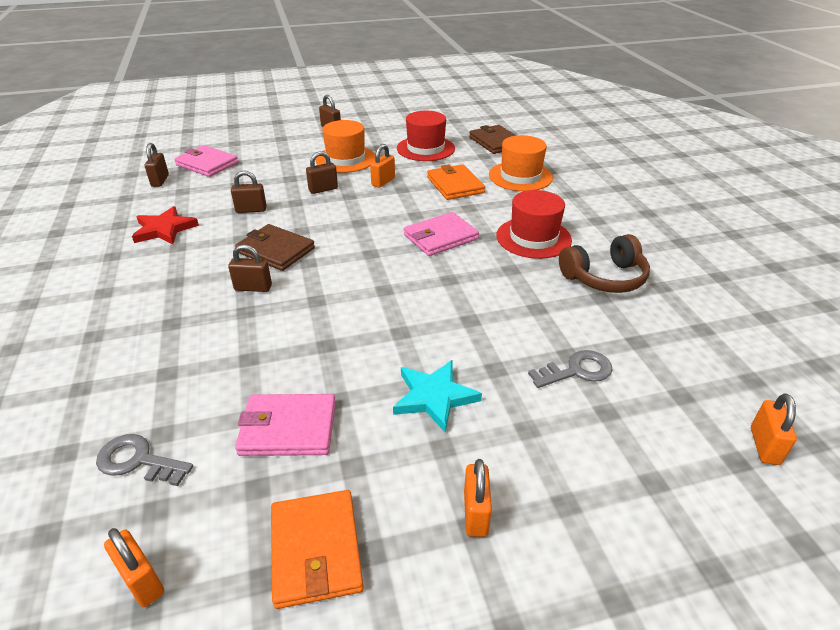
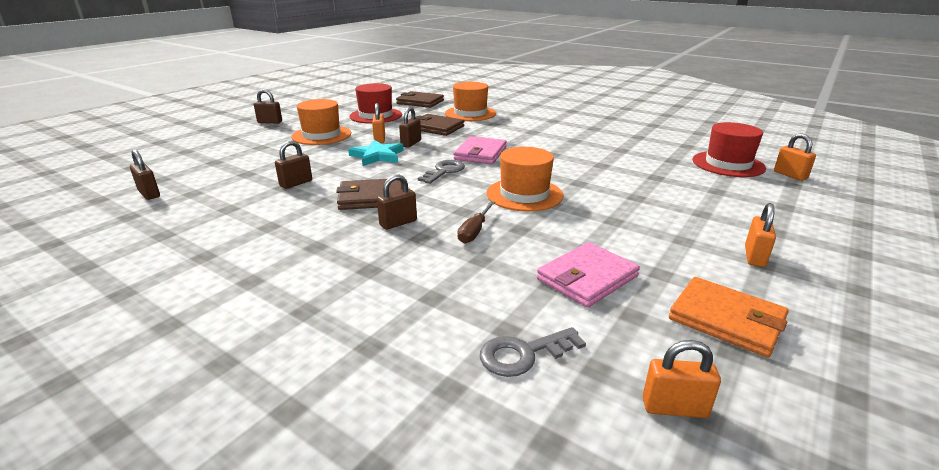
camera: 40 degrees left, 10 degrees down
red star [132,206,199,244] -> none
pink wallet [174,145,238,177] -> none
brown padlock [306,151,338,194] -> brown padlock moved to [399,107,421,148]
turquoise star [393,360,482,433] -> turquoise star moved to [348,140,404,166]
orange wallet [427,164,485,200] -> brown wallet [415,114,464,136]
orange padlock [464,459,492,537] -> orange padlock turned 60 degrees clockwise [745,203,776,267]
red hat [496,190,572,259] -> red hat moved to [693,122,766,177]
grey key [528,350,613,388] -> grey key moved to [418,160,465,184]
brown headphones [559,234,650,293] -> none
none -> brown screwdriver [457,201,495,244]
none -> orange hat [486,147,563,212]

